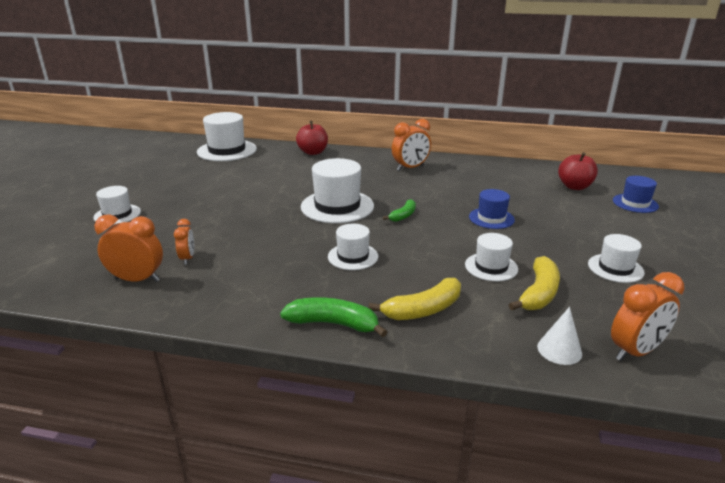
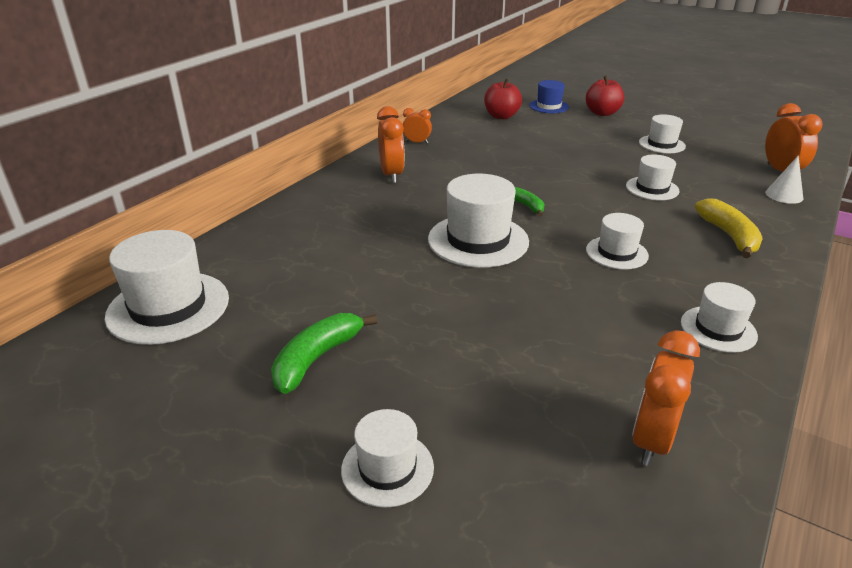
camera: 70 degrees left, 5 degrees up
orange clock [174,219,194,265] -> orange clock moved to [403,108,432,144]
green banana [280,297,387,337] -> green banana moved to [271,313,377,394]
red apple [296,121,328,155] -> red apple moved to [586,75,624,116]
blue hat [469,189,515,229] -> none
yellow banana [509,256,560,310] -> none
none -> white hat [681,282,758,353]

